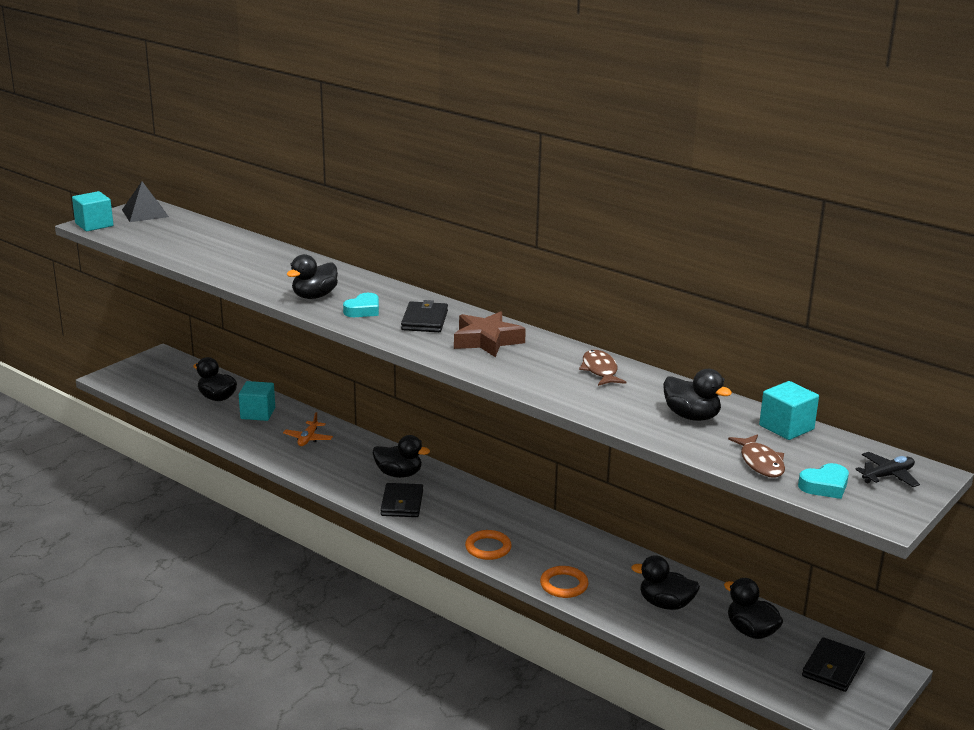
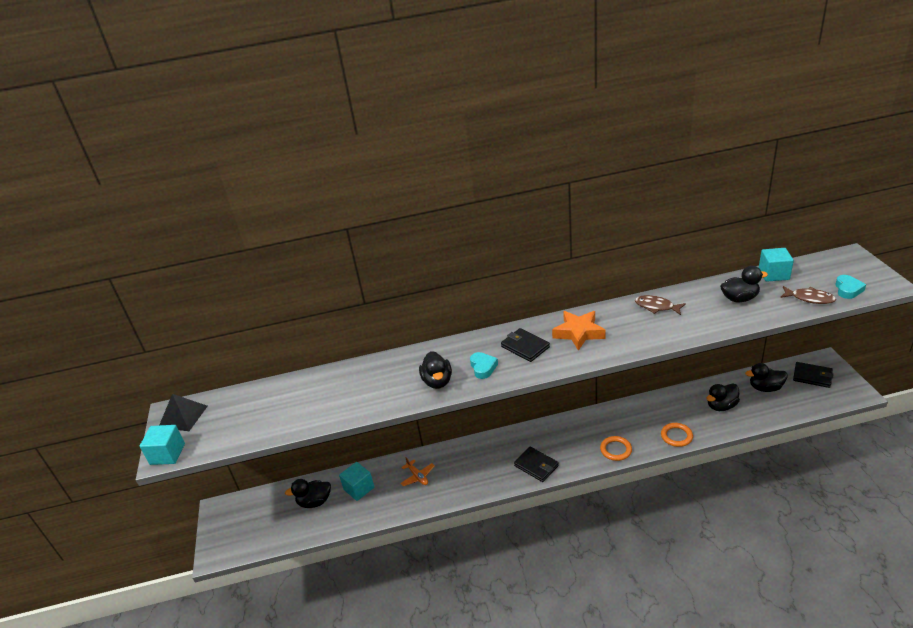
camera: 45 degrees left, 10 degrees up
black duck [373,435,430,478] -> none
brown star [454,311,526,357] -> orange star [552,311,606,351]
black wallet [802,637,865,692] -> black wallet turned 45 degrees counterclockwise [793,362,834,388]
black plane [855,452,920,487] -> none

